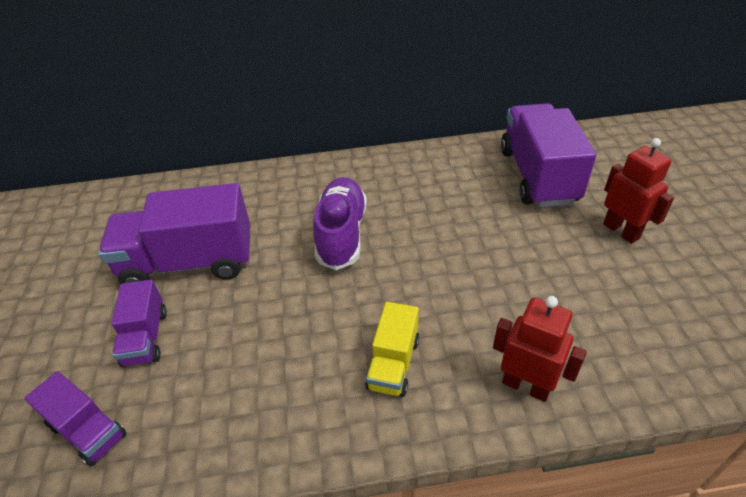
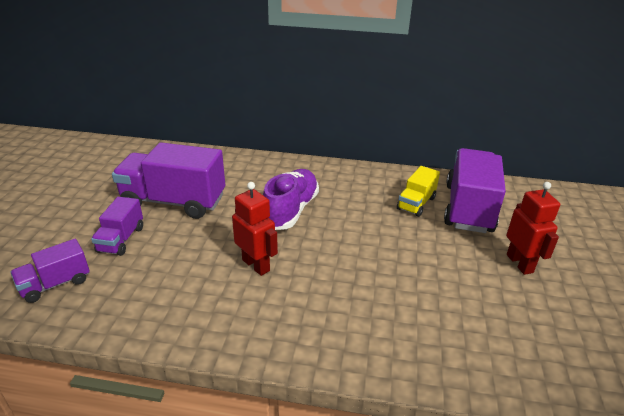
camera: 15 degrees right, 10 degrees down
purple truck [24,371,126,467] -> purple truck turned 90 degrees clockwise [10,239,90,303]
yellow truck [365,302,419,397] -> yellow truck moved to [397,166,440,217]
red robot [493,296,587,402] -> red robot moved to [232,182,278,276]

